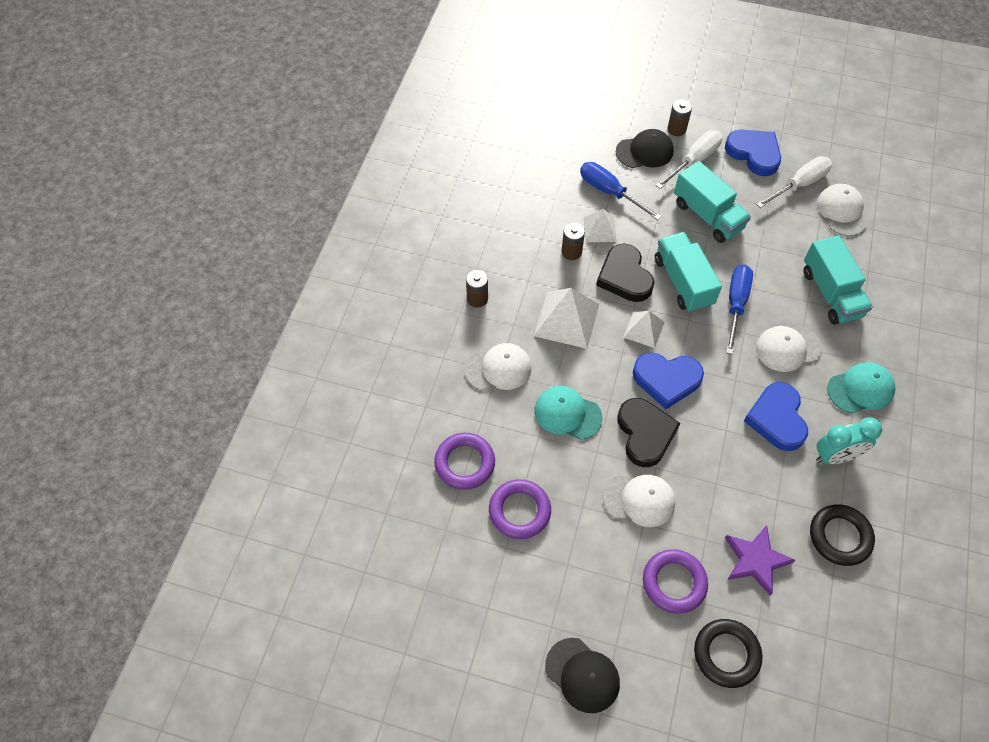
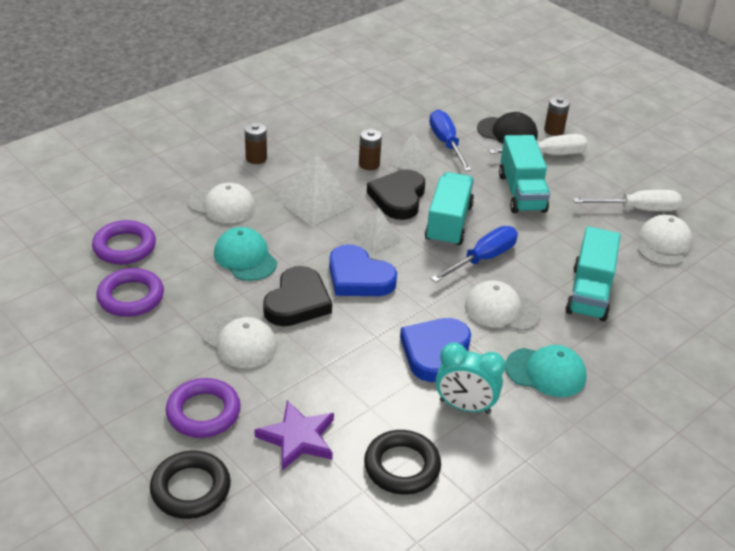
camera: 30 degrees right, 20 degrees down
black cap [545,638,620,713] -> none
blue heart [725,129,781,176] -> none

